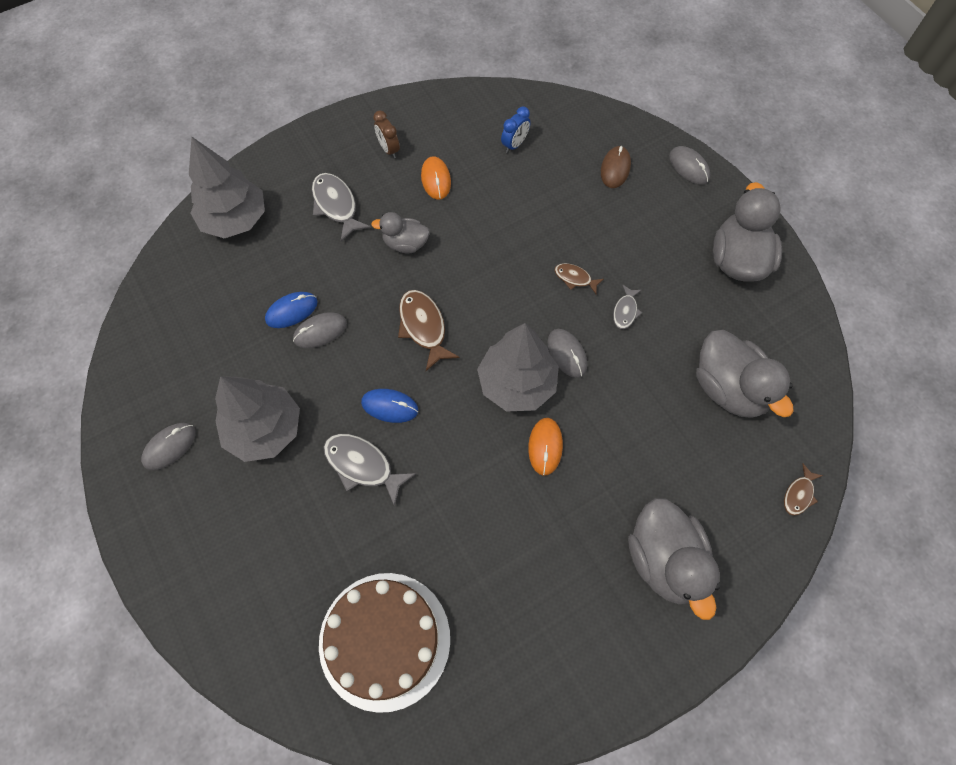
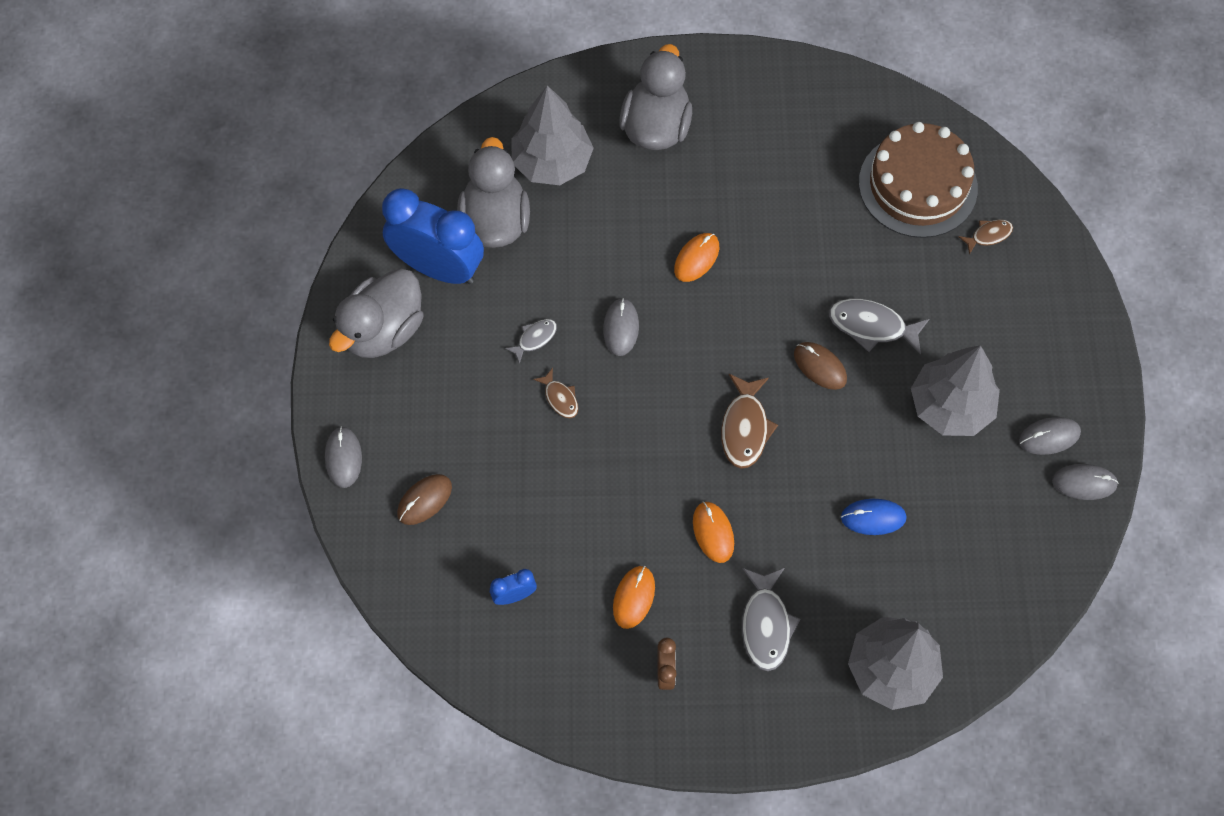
camera: 150 degrees left, 0 degrees up
grey mouse [293,312,347,348] -> grey mouse moved to [1052,464,1119,500]
grey fish [324,434,416,507] -> grey fish turned 135 degrees clockwise [829,299,929,355]
blue mouse [361,389,418,423] -> brown mouse [794,342,847,390]
grey duck [371,212,430,254] -> orange mouse [693,501,734,563]
grey tree [477,323,559,412] -> grey tree moved to [511,85,594,185]
brown fish [784,463,823,516] -> brown fish moved to [958,220,1013,255]
none -> blue clock [382,188,484,284]

